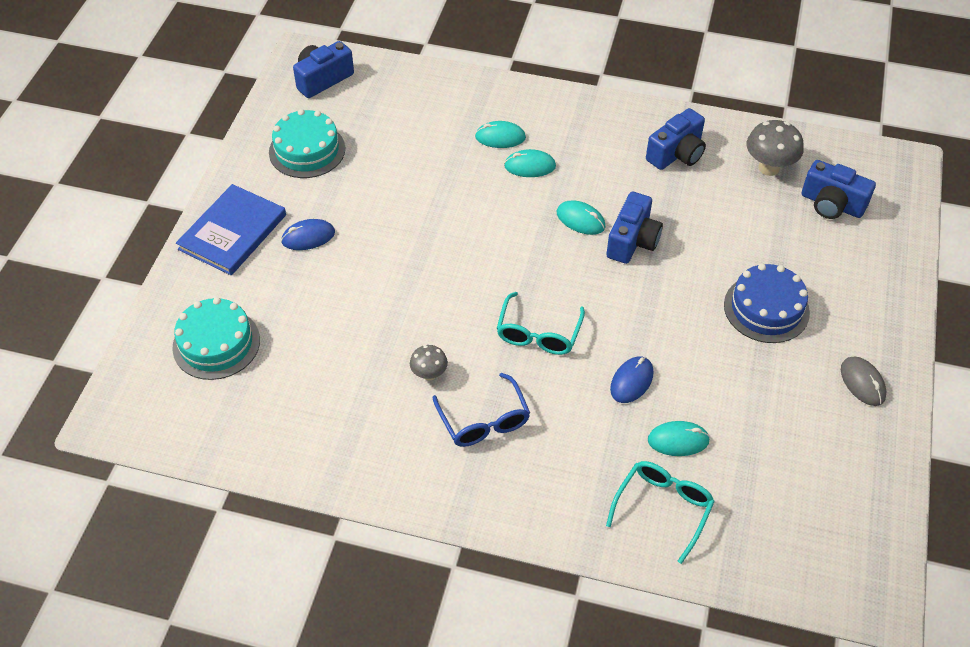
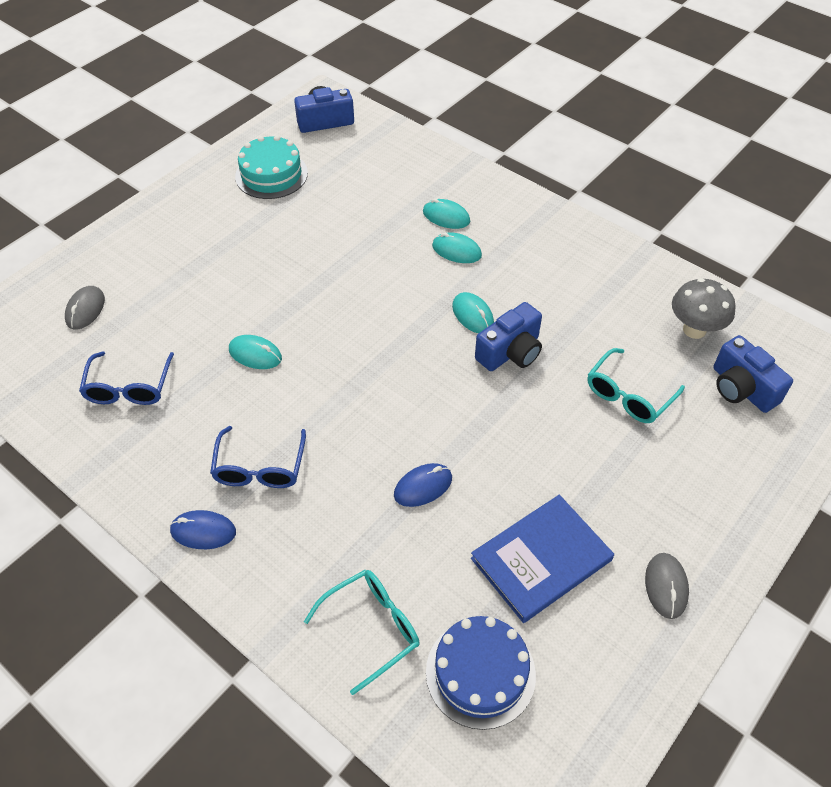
camera: 25 degrees right, 0 degrees up
turquoise cake [172,297,260,380] -> grey mouse [65,286,105,329]
blue book [176,184,286,275] -> blue book moved to [471,495,614,623]
blue mouse [281,219,335,250] -> blue mouse moved to [170,510,236,549]
grey mushroom [410,345,448,381] -> none
turquoise glasses [497,292,585,355] -> turquoise glasses moved to [587,348,685,423]
blue camera [646,108,706,170] -> none
turquoise mouse [648,421,710,456] -> turquoise mouse moved to [229,335,282,369]
blue cake [724,263,810,343] -> blue cake moved to [426,616,536,730]
none -> blue glasses [79,351,174,405]

